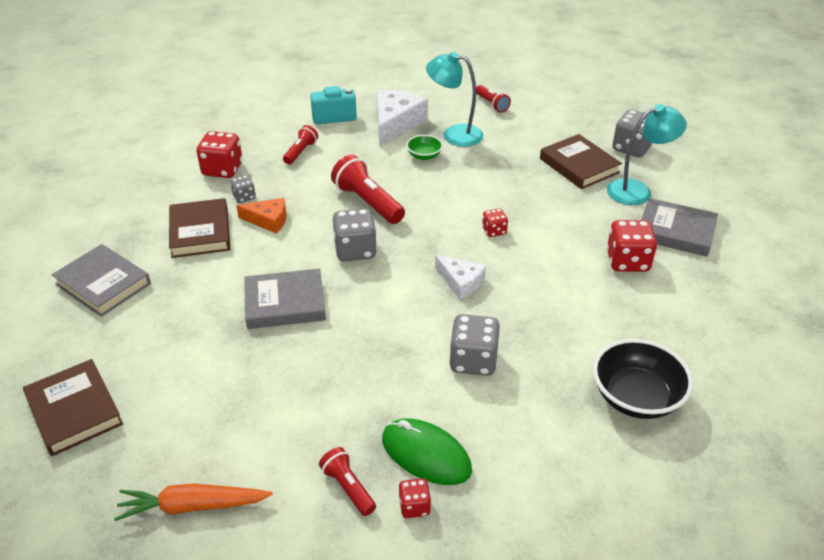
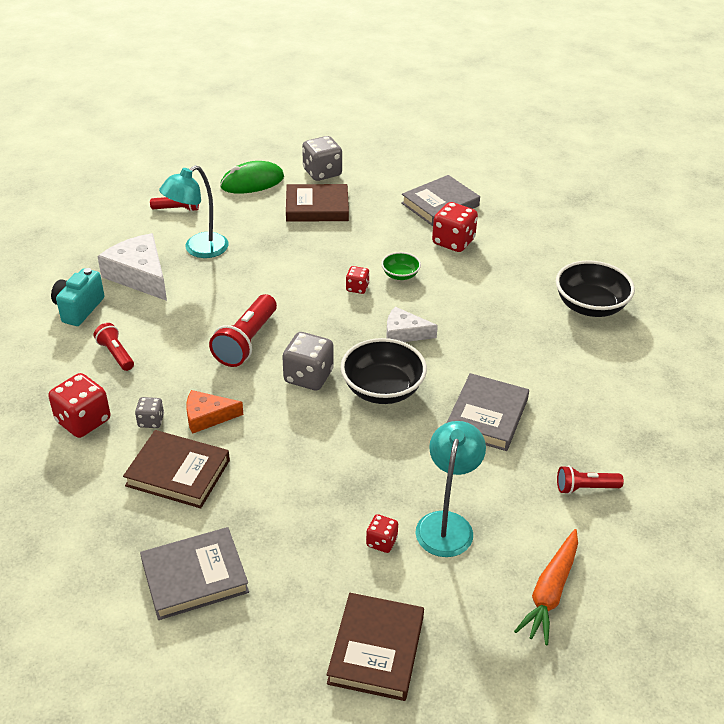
camera: 60 degrees left, 0 degrees up
brown book [23,359,123,456] -> brown book turned 75 degrees counterclockwise [327,593,424,701]
orange cheese [236,198,287,234] -> orange cheese turned 135 degrees counterclockwise [186,390,243,434]
grey book [244,269,326,329] -> grey book moved to [447,373,529,451]
red flashlight [331,155,405,224] -> red flashlight turned 60 degrees counterclockwise [209,294,277,367]
green mouse [382,418,472,485] -> green mouse moved to [220,161,284,194]
red dice [399,478,431,518] -> red dice moved to [366,514,398,553]
green bowl [406,135,443,160] -> green bowl moved to [381,252,421,280]
white cheese [435,255,486,299] -> white cheese turned 150 degrees counterclockwise [386,307,438,342]
grey dice [449,314,500,376] -> none
turquoise lamp [607,104,687,205] -> turquoise lamp moved to [415,421,486,557]
none -> black bowl [340,338,427,404]

